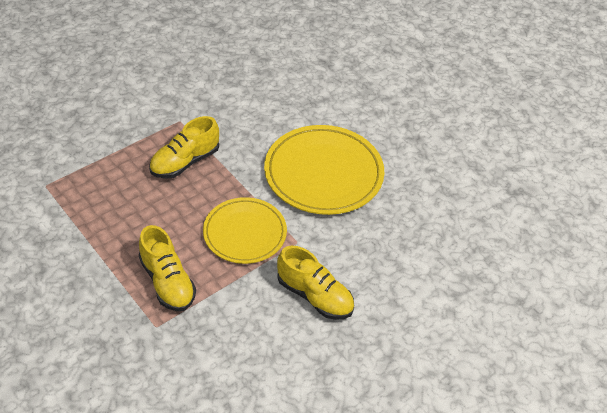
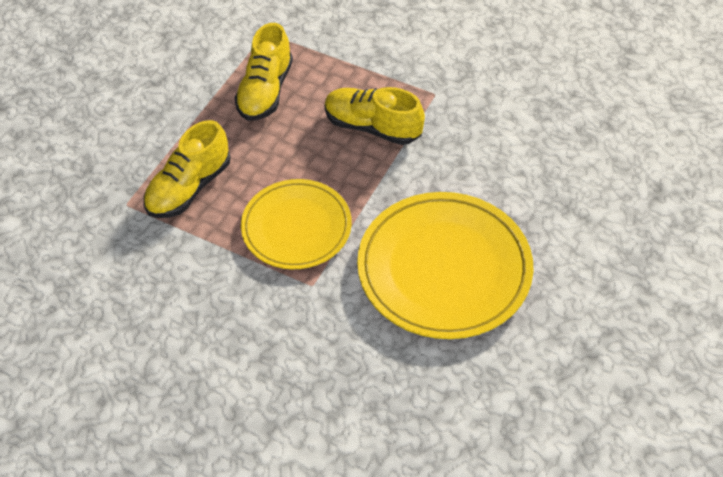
camera: 70 degrees right, 5 degrees up
yellow shoe [277,246,354,320] -> yellow shoe moved to [234,23,293,121]

